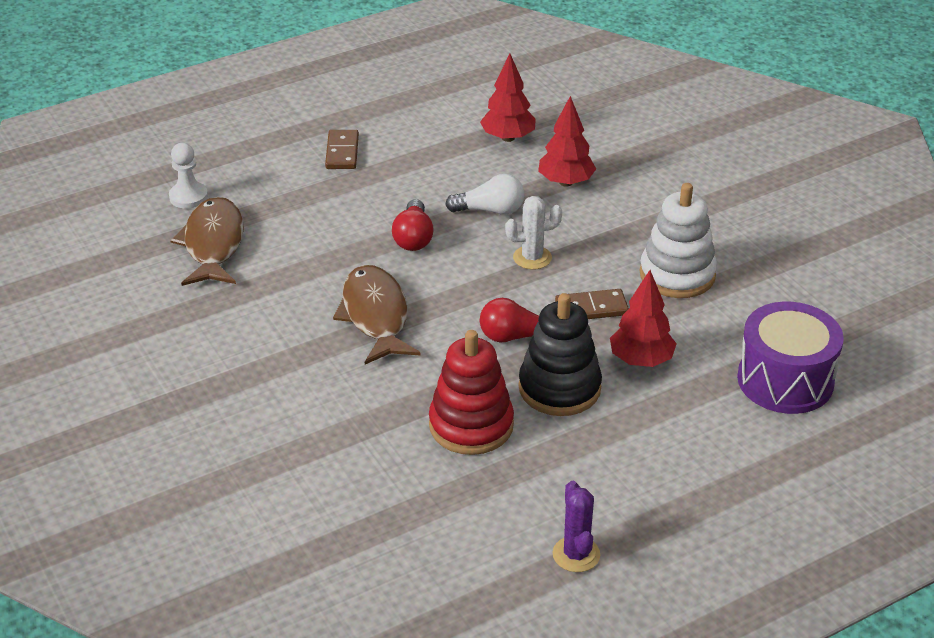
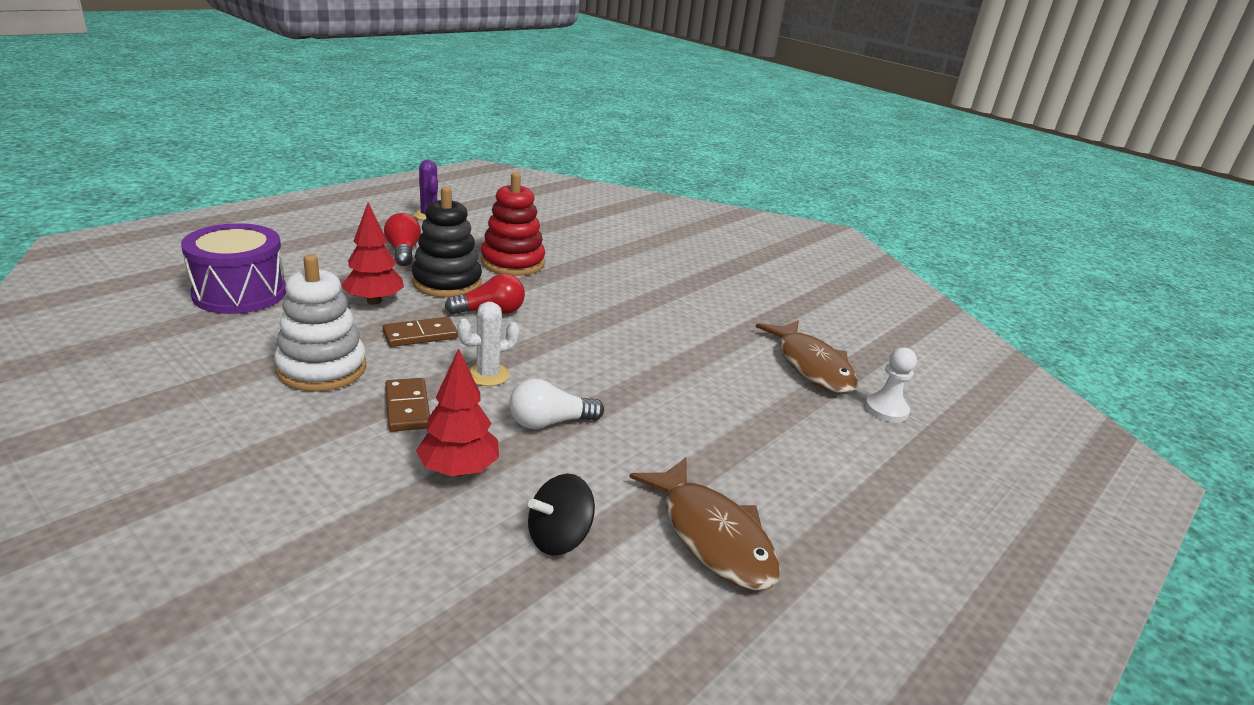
camera: 160 degrees right, 10 degrees down
brown domino [325,130,359,169] -> brown domino moved to [385,378,430,432]
brown fish [333,265,421,364] -> brown fish moved to [629,457,781,591]
red light bulb [392,199,434,251] -> red light bulb moved to [384,213,421,266]
red tree [480,54,536,142] -> black spinning top [528,474,595,556]

